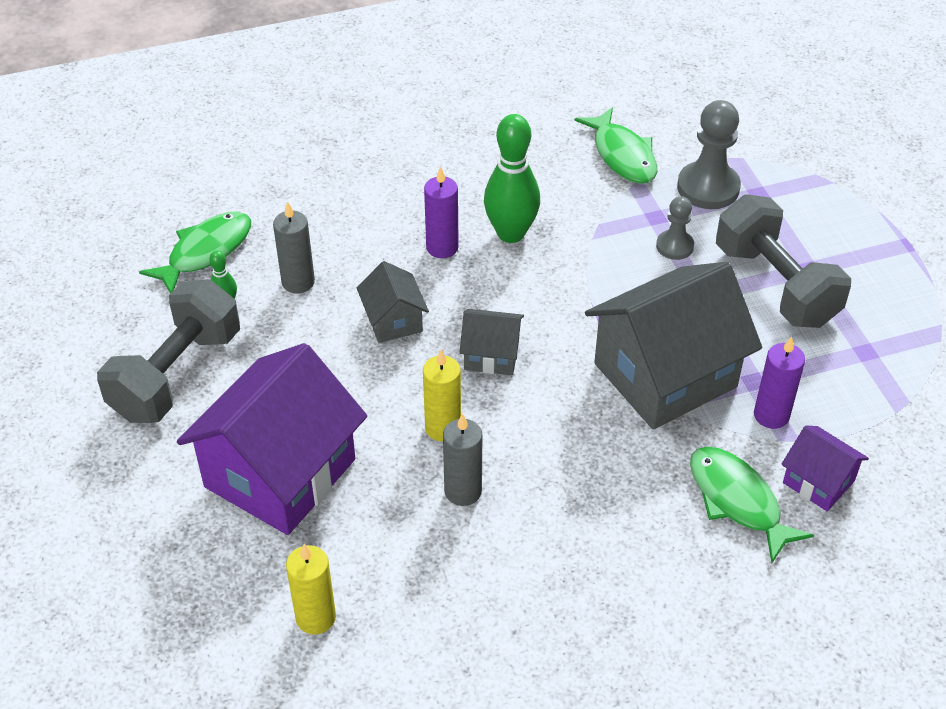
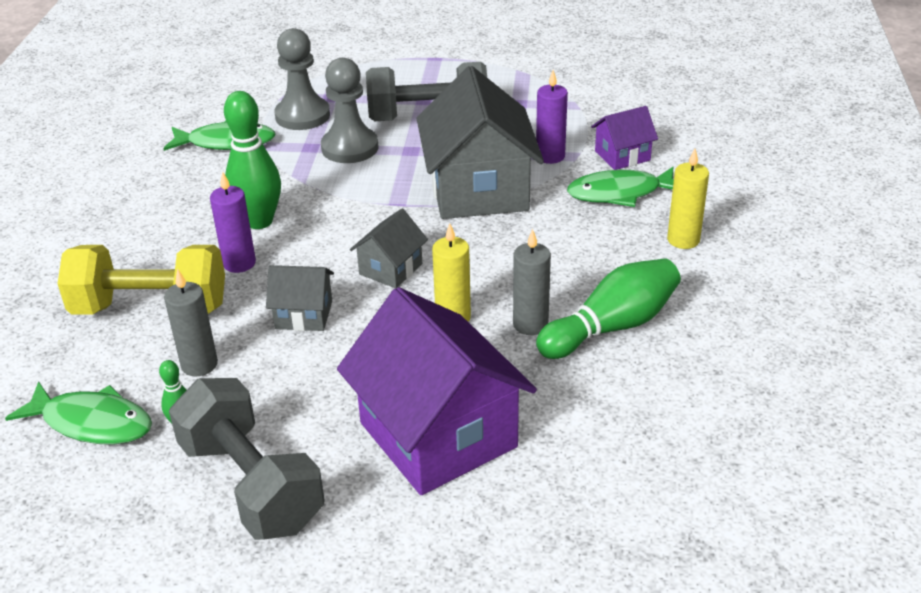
camera: 65 degrees left, 10 degrees down
green fish [139,212,251,294] -> green fish turned 135 degrees clockwise [5,381,152,445]
yellow candle [286,544,336,635] -> yellow candle moved to [667,149,709,249]
grey pawn [656,196,694,260] -> grey pawn [321,58,379,163], size x1.73
none -> yellow dumbbell [57,245,225,314]
none -> green bowling pin [536,258,681,359]

